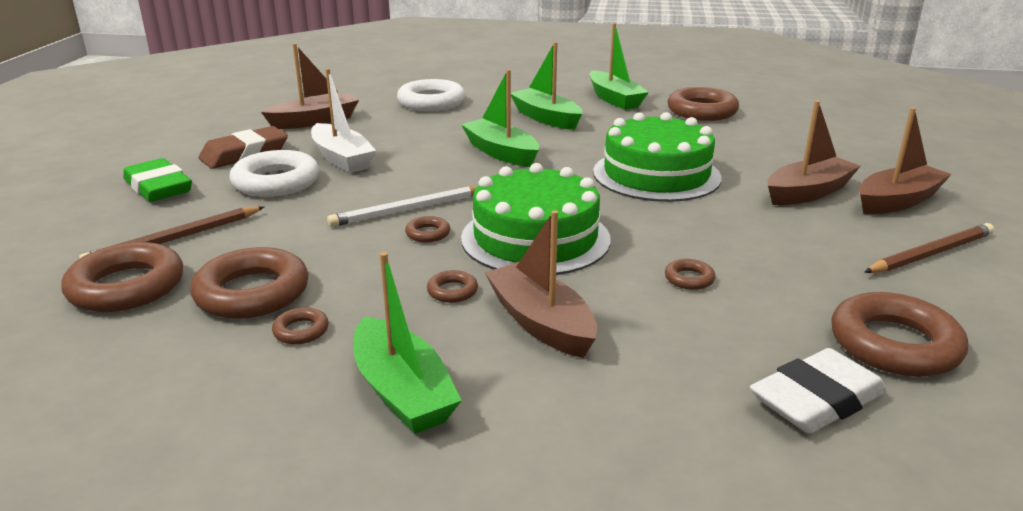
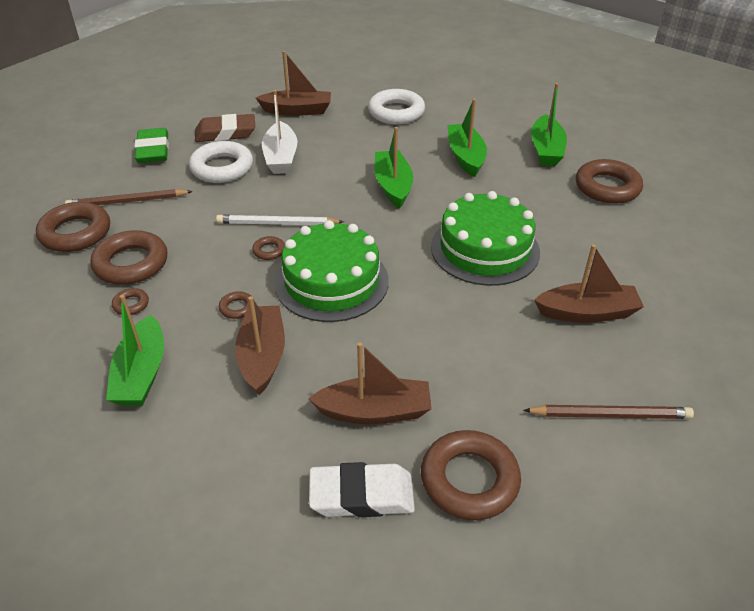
camera: 30 degrees right, 15 degrees up
brown ring [665,259,715,290] -> none
brown boat [859,107,952,214] -> brown boat moved to [308,342,432,424]

